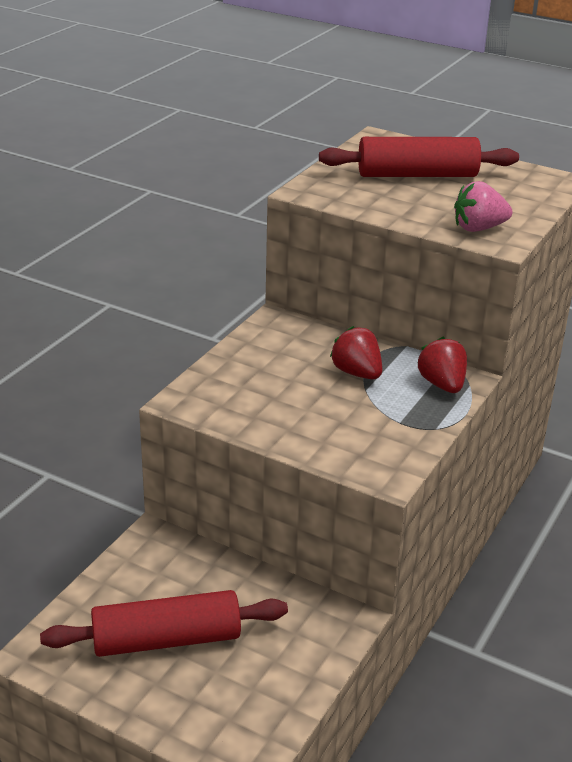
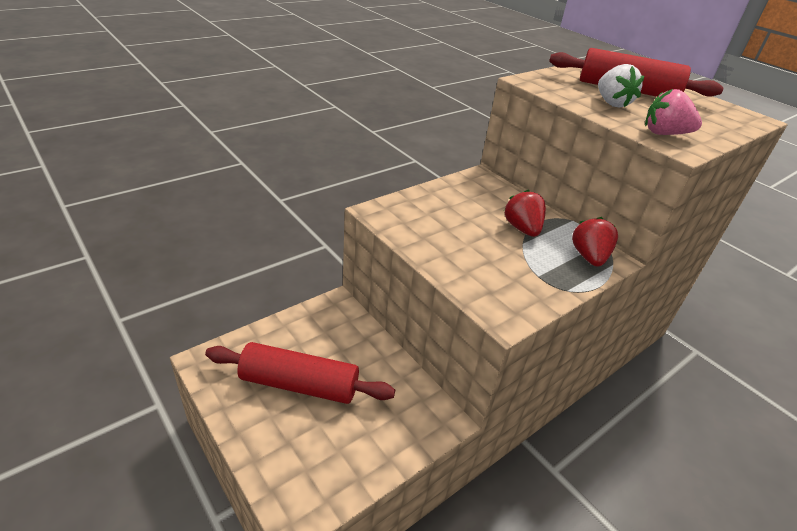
camera: 20 degrees right, 5 degrees up
none -> white strawberry [598,64,644,108]

